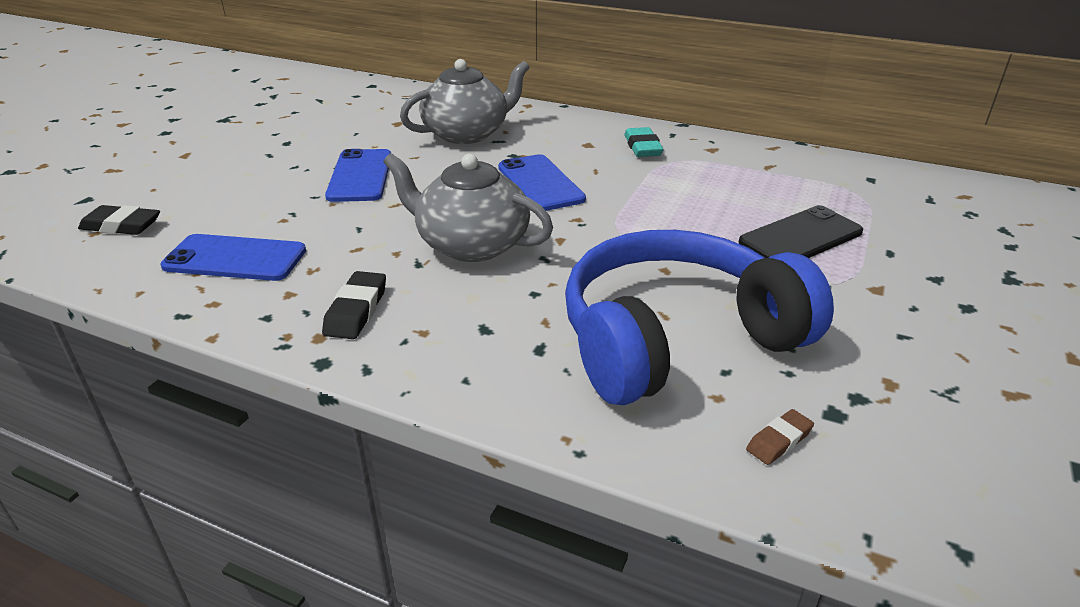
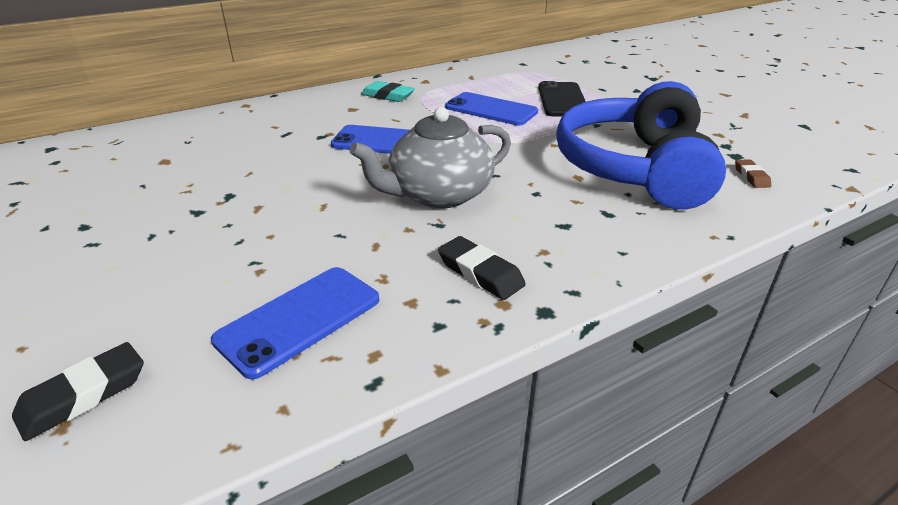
camera: 55 degrees left, 0 degrees up
blue phone [325,149,391,202] -> blue phone moved to [445,92,538,125]
grey teapot [400,59,530,144] -> none

